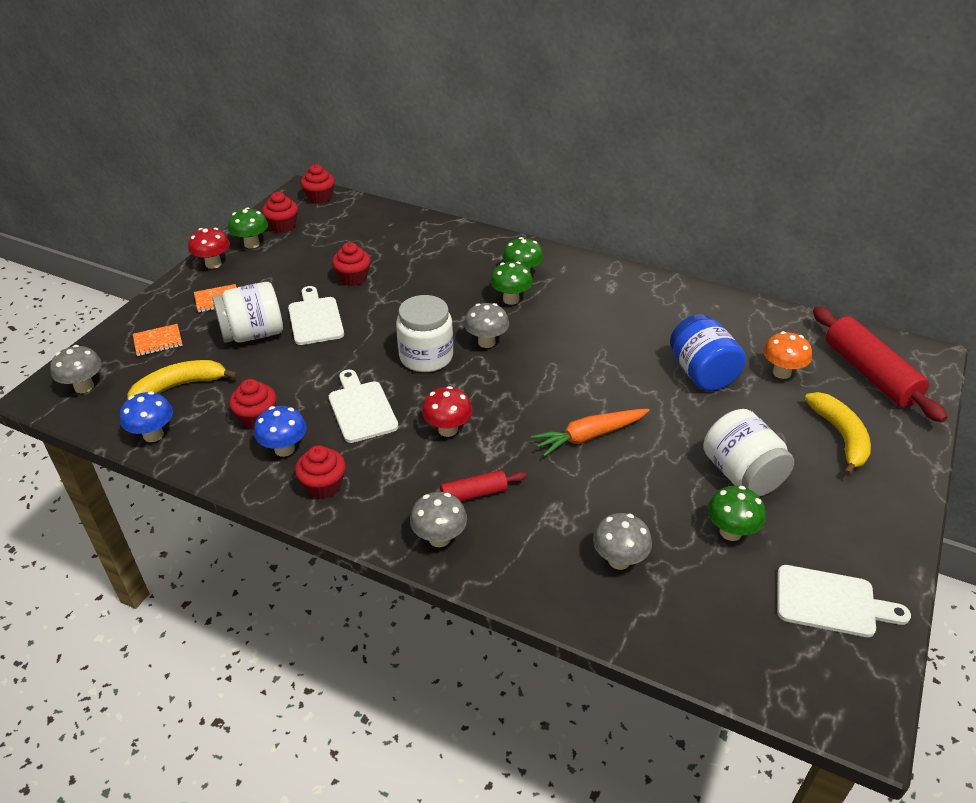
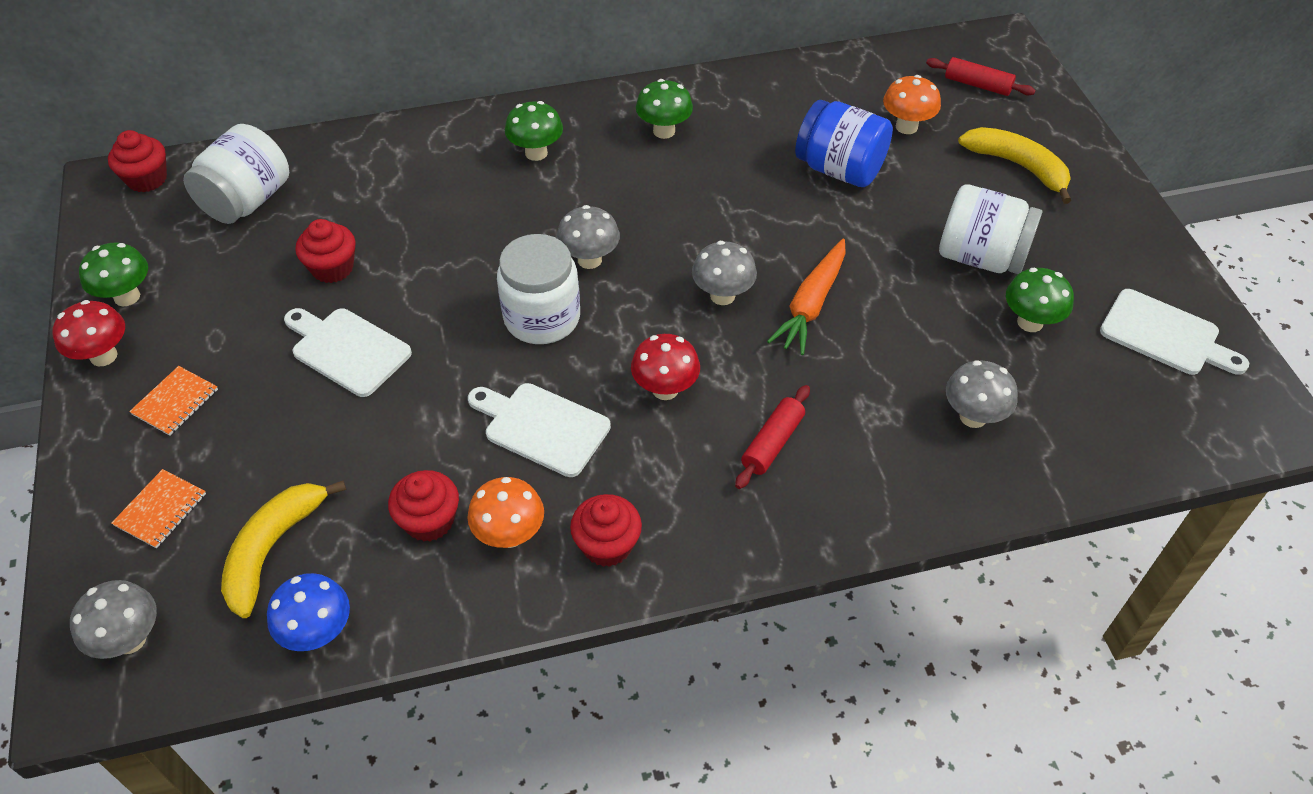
camera: 40 degrees left, 10 degrees up
white jar [212,282,283,343] -> white jar moved to [183,124,289,224]
blue mushroom [254,406,307,457] -> orange mushroom [467,477,544,548]
red cupcake [262,192,298,233] -> none
grey mushroom [410,492,467,547] -> grey mushroom moved to [692,241,757,305]
green mushroom [490,262,533,305] -> green mushroom moved to [636,79,693,139]
white cutting board [777,565,911,637] -> white cutting board turned 60 degrees clockwise [1100,289,1249,375]
red rolling pin [813,306,948,423] -> red rolling pin [926,57,1036,96], size x0.52

